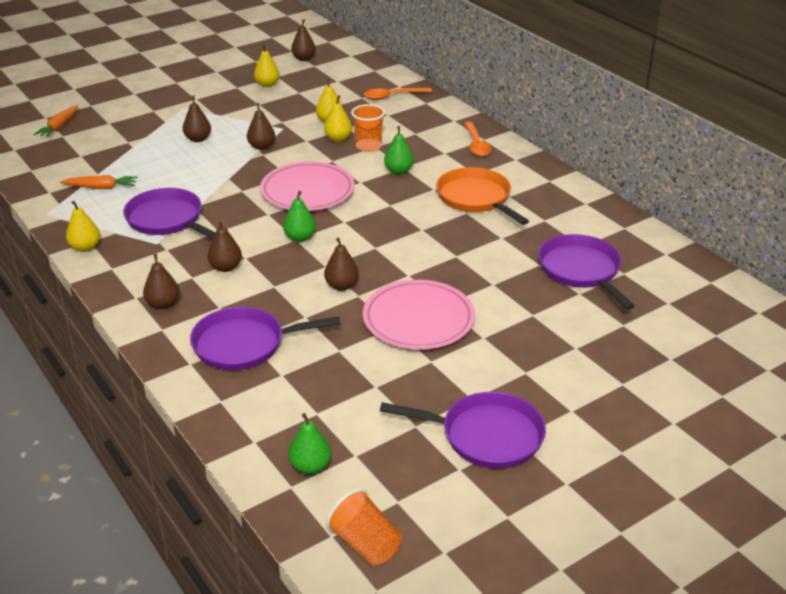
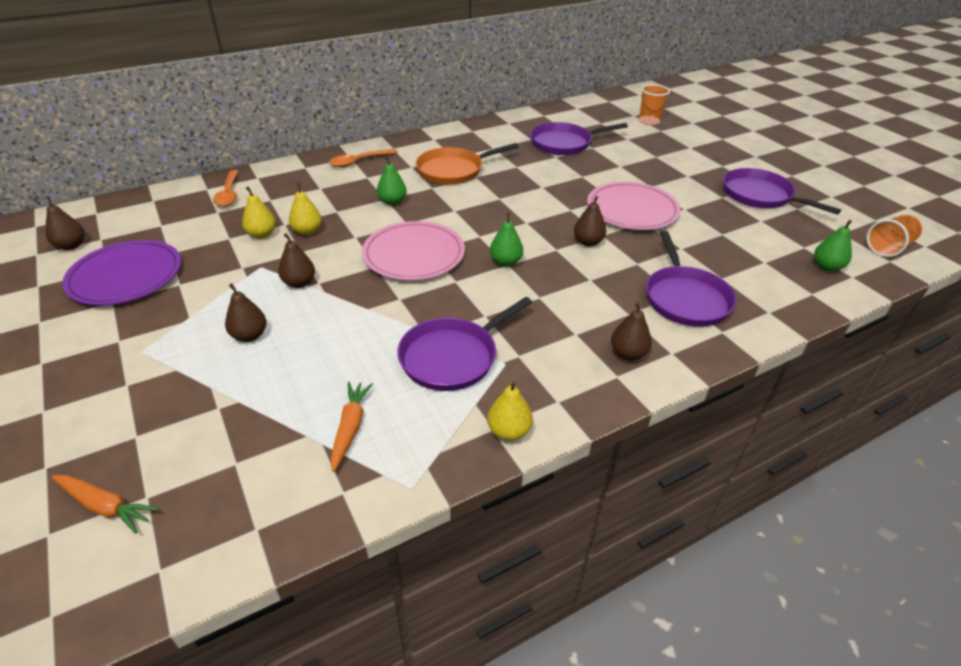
camera: 85 degrees left, 5 degrees up
brown pear [208,220,242,272] -> none
yellow pear [254,45,280,87] -> purple plate [62,240,181,305]
orange cup [351,104,385,152] -> orange cup moved to [639,84,670,125]
purple pan [380,392,546,469] -> purple pan turned 60 degrees counterclockwise [723,168,841,215]
orange spoon [464,122,492,157] -> orange spoon turned 150 degrees clockwise [329,149,398,167]

